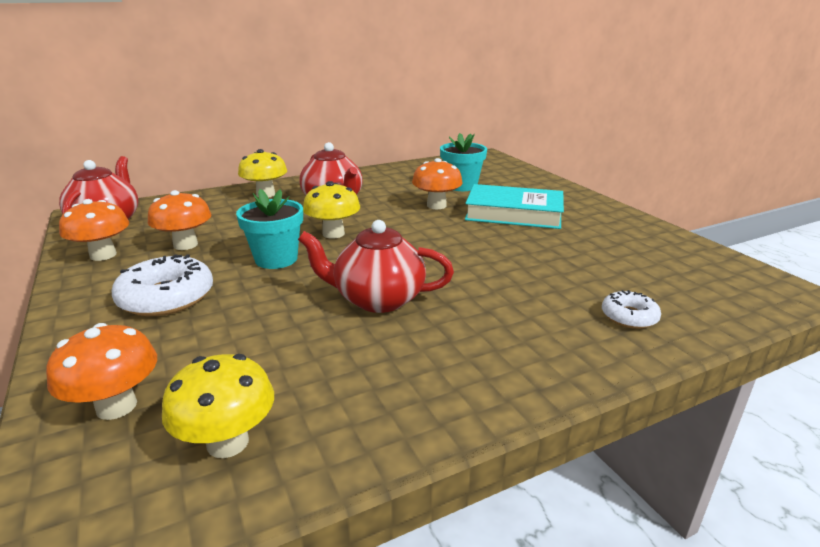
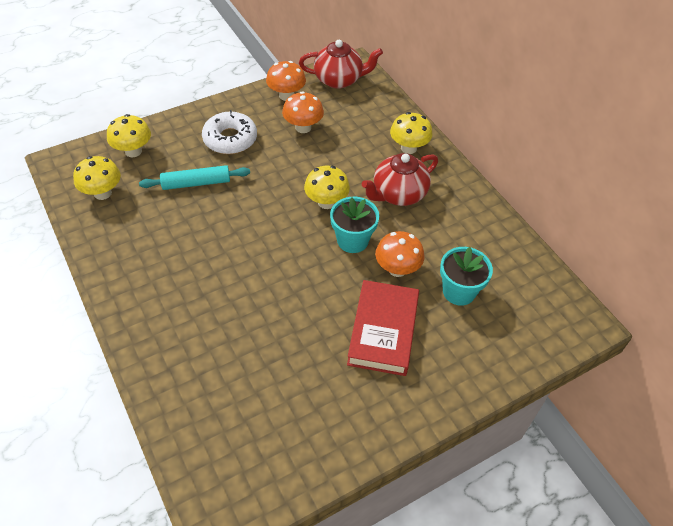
camera: 85 degrees right, 25 degrees up
orange mushroom [46,323,157,420] -> yellow mushroom [107,114,151,157]
turquoise flower pot [236,189,303,269] -> turquoise flower pot moved to [330,197,379,253]
red teapot [298,220,454,313] -> none
turquoise book [465,184,564,229] -> red book [347,280,419,376]
white donut [602,290,661,329] -> none
none -> turquoise rolling pin [139,165,250,190]

